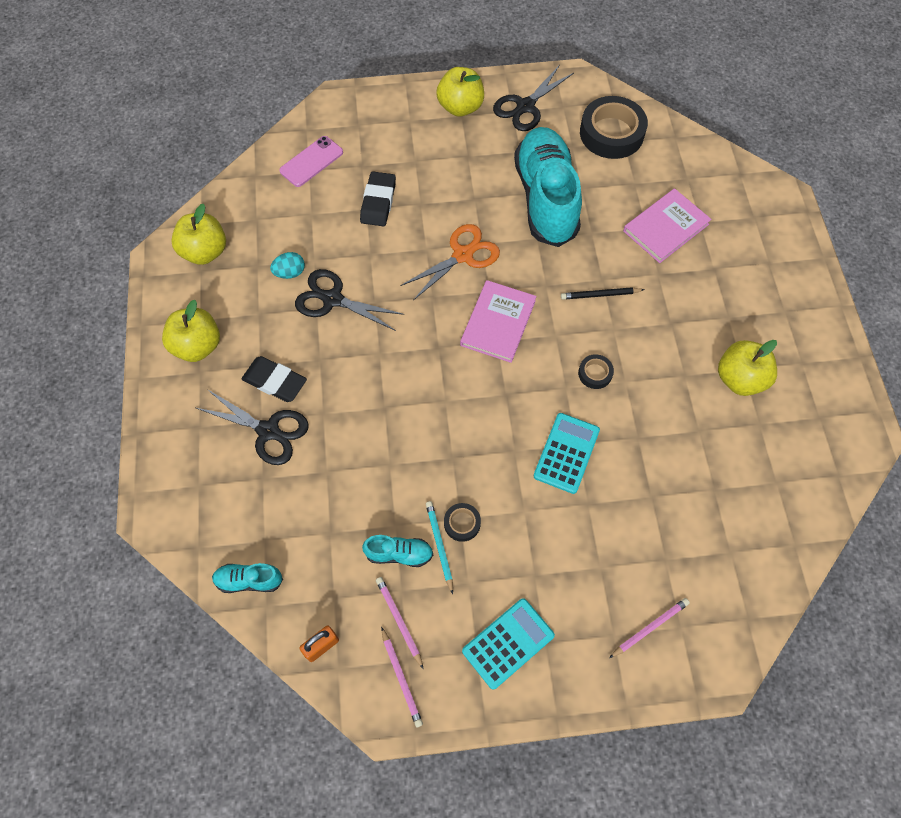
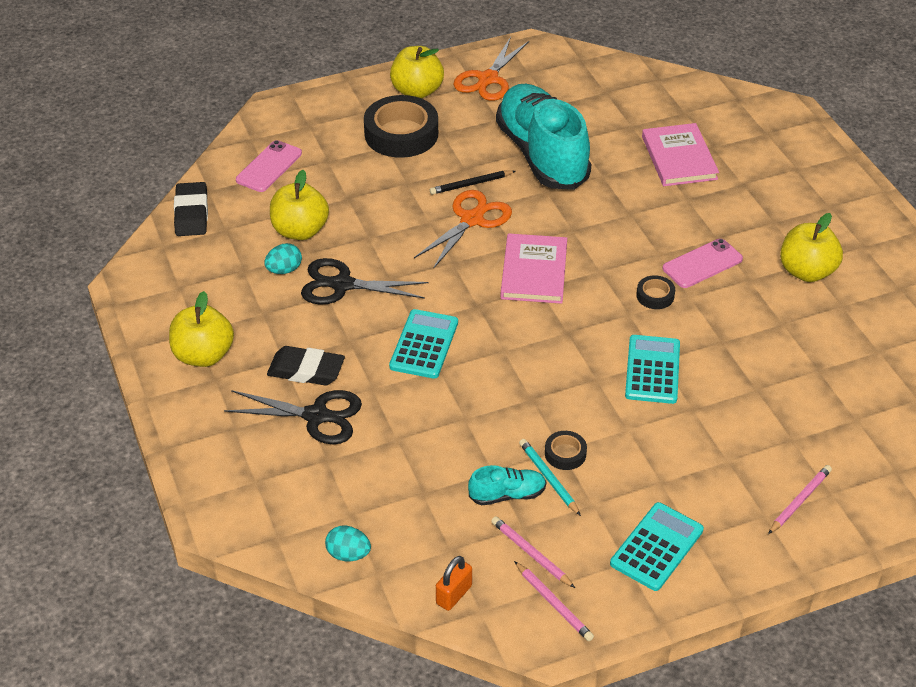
camera: 15 degrees left, 20 degrees down
yellow apple [171,204,226,265] -> yellow apple moved to [270,170,329,240]
turquoise shoe [212,563,283,593] -> turquoise egg [325,525,371,561]
black eraser [360,172,396,226] -> black eraser moved to [174,182,208,236]
black scissors [493,65,574,131] -> orange scissors [453,37,529,101]
black pencil [561,287,644,300] -> black pencil moved to [430,170,515,195]
black tape [580,96,648,159] -> black tape moved to [364,95,438,158]
pink book [623,188,712,263] -> pink book turned 45 degrees counterclockwise [642,123,719,186]
none -> turquoise calculator [389,309,458,379]
none -> pink phone [663,239,743,288]

